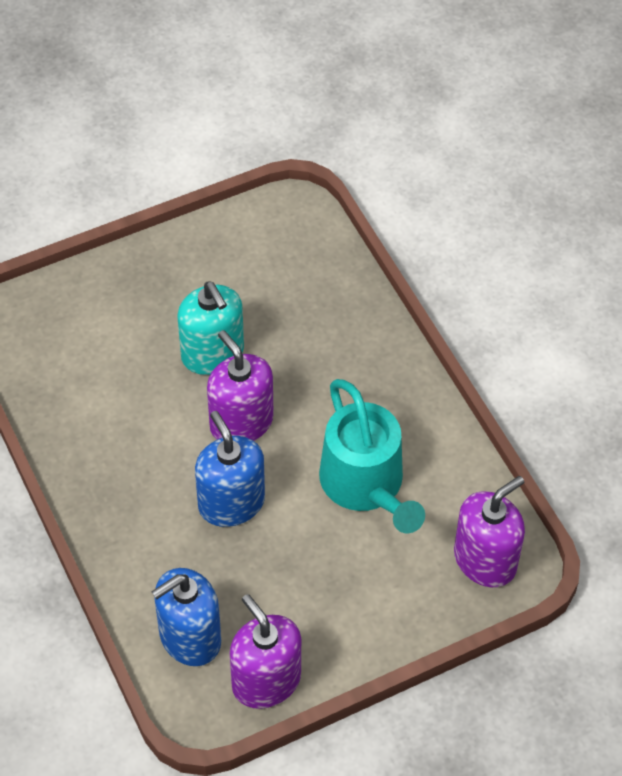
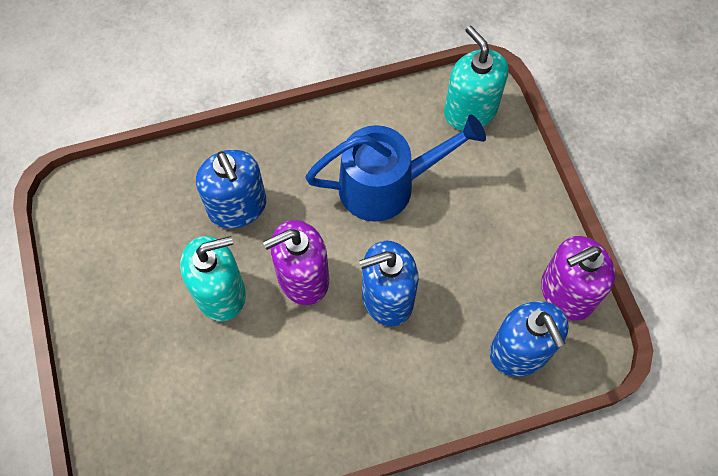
camera: 80 degrees left, 10 degrees up
turquoise watering can [319,379,425,533] -> blue watering can [305,115,486,222]
purple soap dispenser [454,476,525,587] -> turquoise soap dispenser [444,26,508,130]
none -> blue soap dispenser [196,150,266,229]

